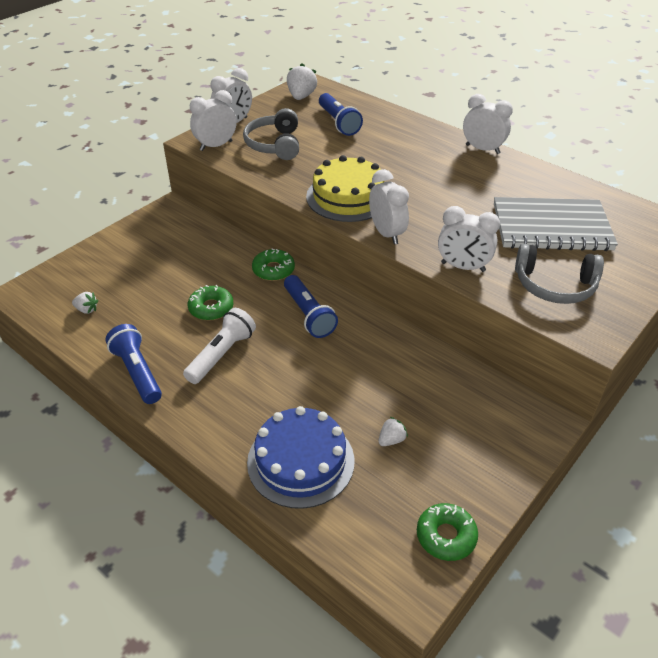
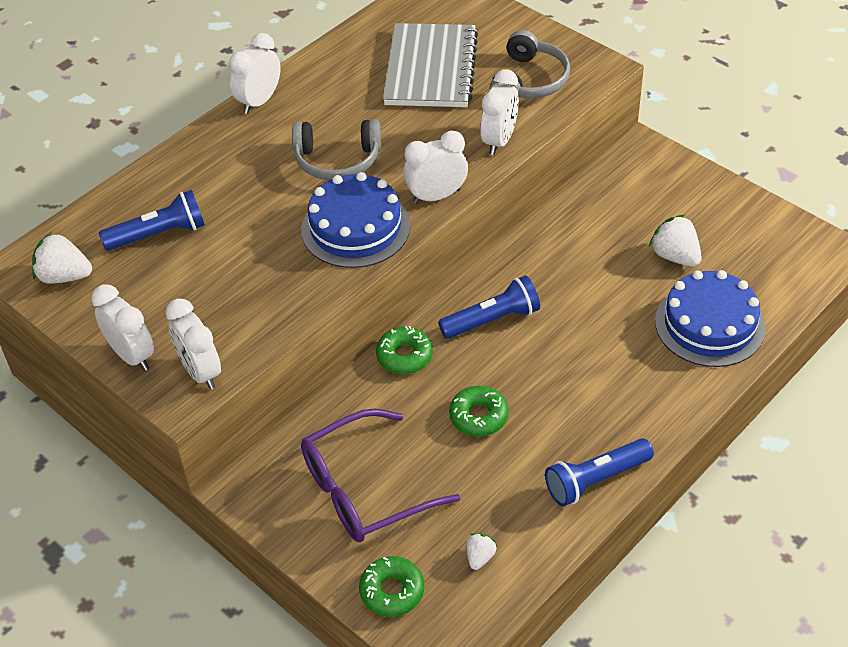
camera: 85 degrees left, 5 degrees up
white flashlight [183,308,256,384] -> none
grey headphones [243,108,299,160] -> grey headphones moved to [292,119,381,180]
yellow cake [306,155,384,222] -> blue cake [301,172,410,268]
white strawberry [378,417,408,446] -> white strawberry [649,214,702,267], size x1.78
green donut [417,503,478,561] -> green donut moved to [359,556,424,617]
none -> purple glasses [301,408,461,542]

